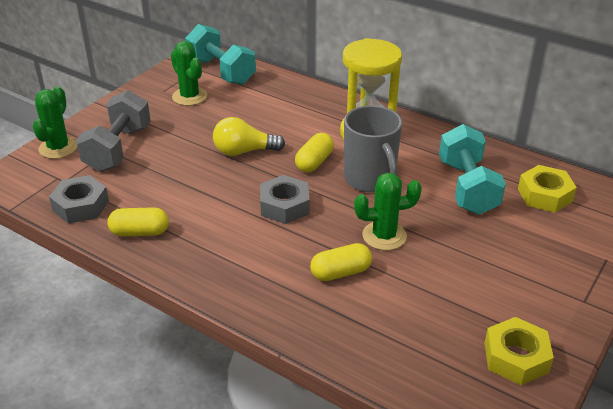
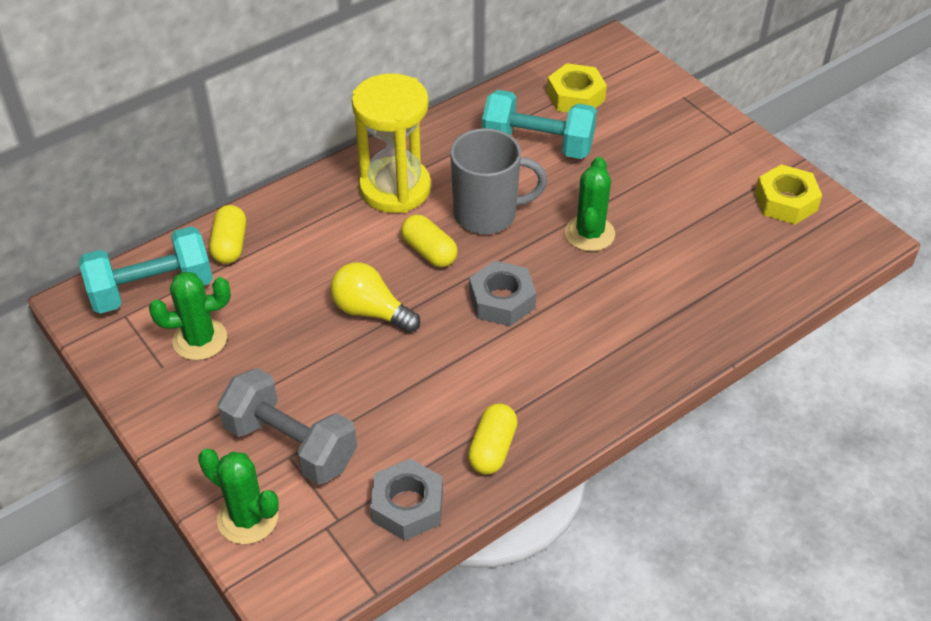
camera: 70 degrees left, 10 degrees up
yellow light bulb [213,117,285,156] -> yellow light bulb turned 105 degrees clockwise [330,262,420,333]
yellow capsule [310,243,372,281] -> yellow capsule moved to [209,205,246,264]

